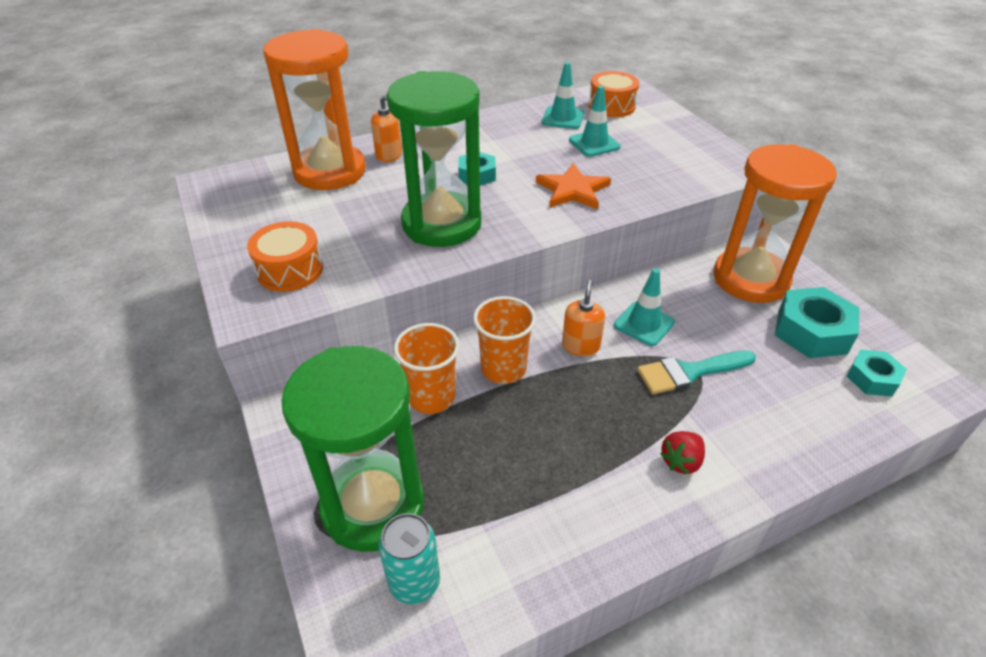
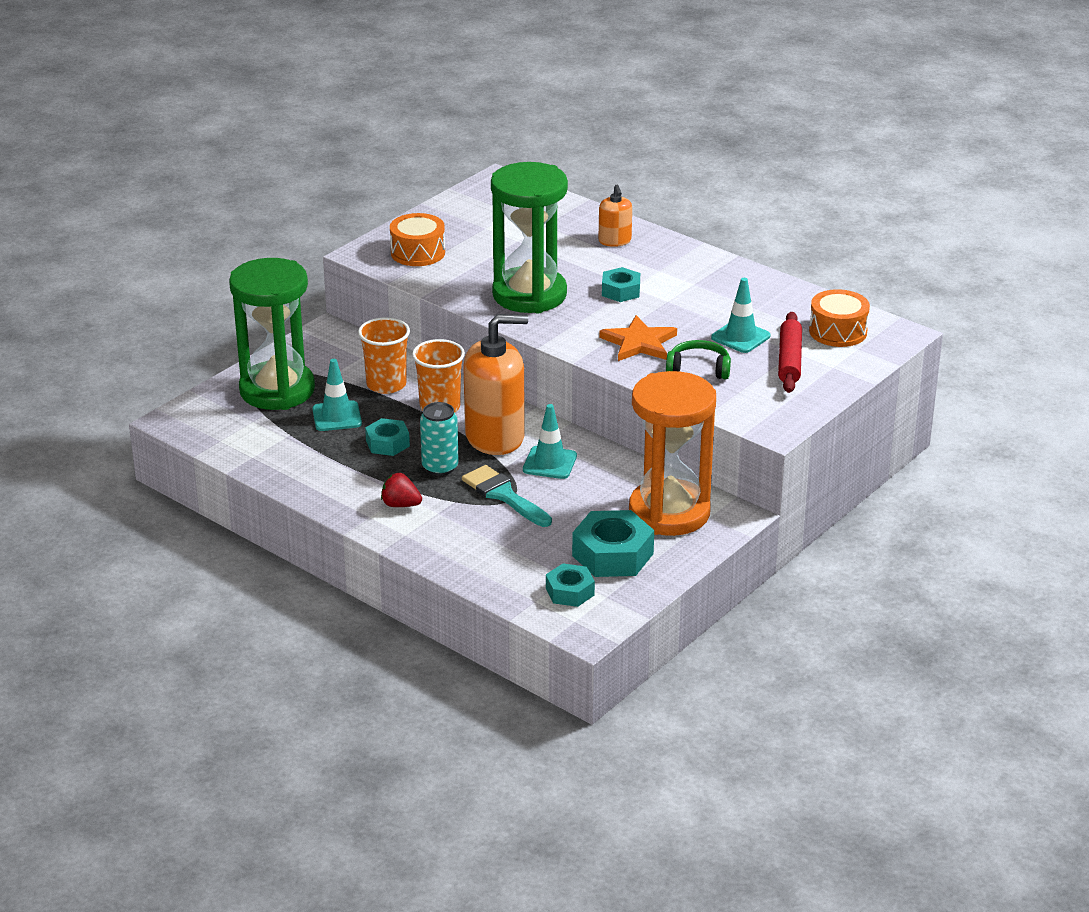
camera: 65 degrees right, 10 degrees down
orange hourglass [263,29,366,190] -> none
turquoise can [379,513,440,604] -> turquoise can moved to [420,402,459,476]
turquoise traffic cone [542,62,584,129] -> turquoise traffic cone moved to [312,359,362,431]
orange soap dispenser [562,280,605,356] -> orange soap dispenser [463,314,528,455], size x2.03
none -> turquoise nut [365,418,410,456]
none -> green headphones [666,340,731,379]
none -> red rolling pin [778,312,802,393]

